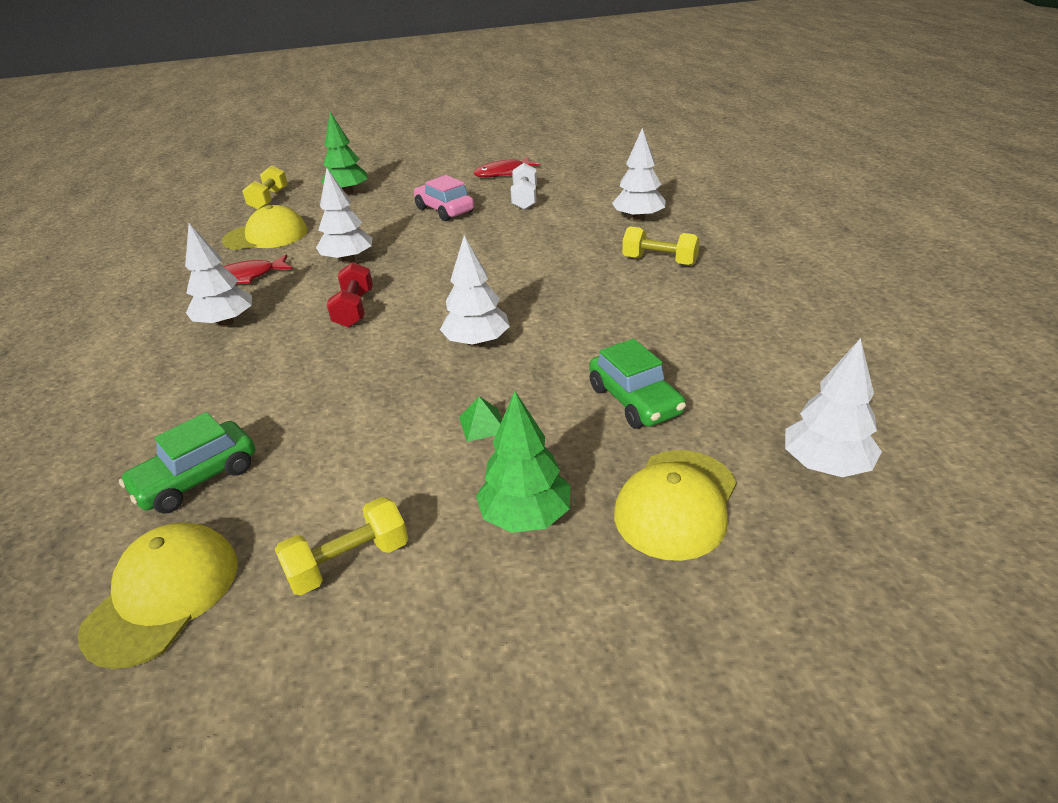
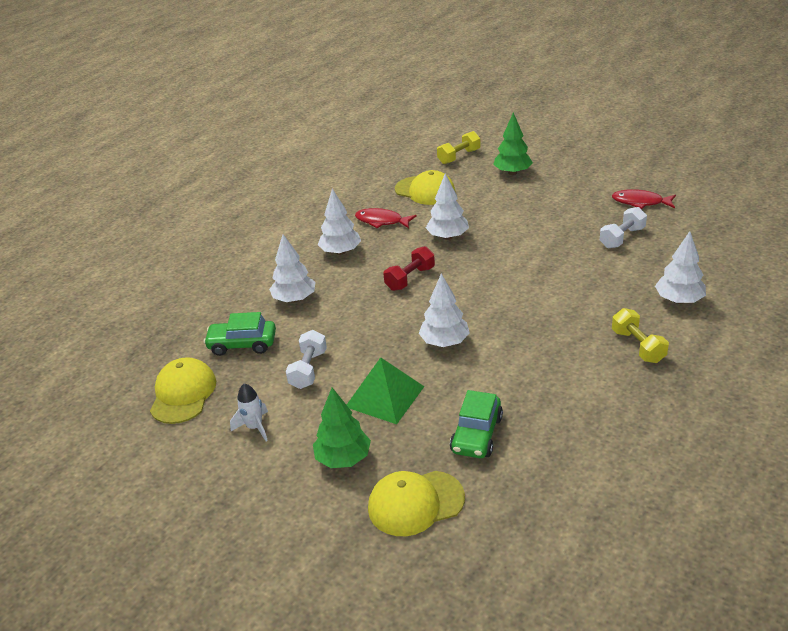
camera: 45 degrees right, 0 degrees up
yellow cap [78,522,238,669] -> yellow cap turned 60 degrees counterclockwise [150,357,216,424]
yellow dumbbell [275,497,408,595] -> white rocket [230,383,268,441]
pink car [414,175,474,221] -> none
green pyramid [459,396,502,442] -> green pyramid [347,357,424,424], size x2.15
white tree [785,338,882,477] -> white tree moved to [269,234,316,303]
none -> white dumbbell [286,330,327,389]

